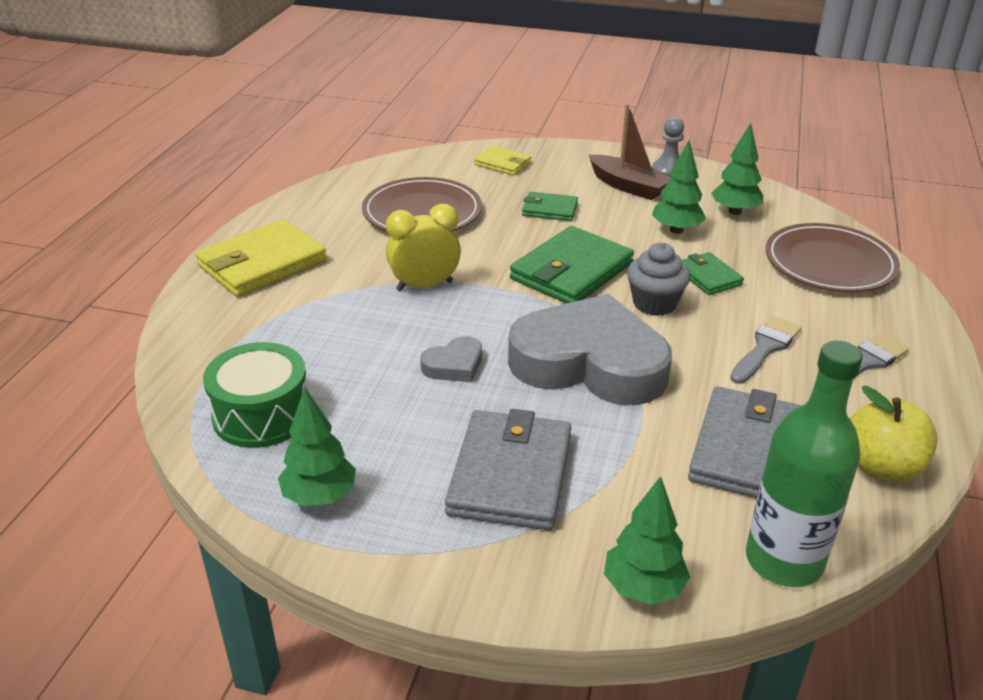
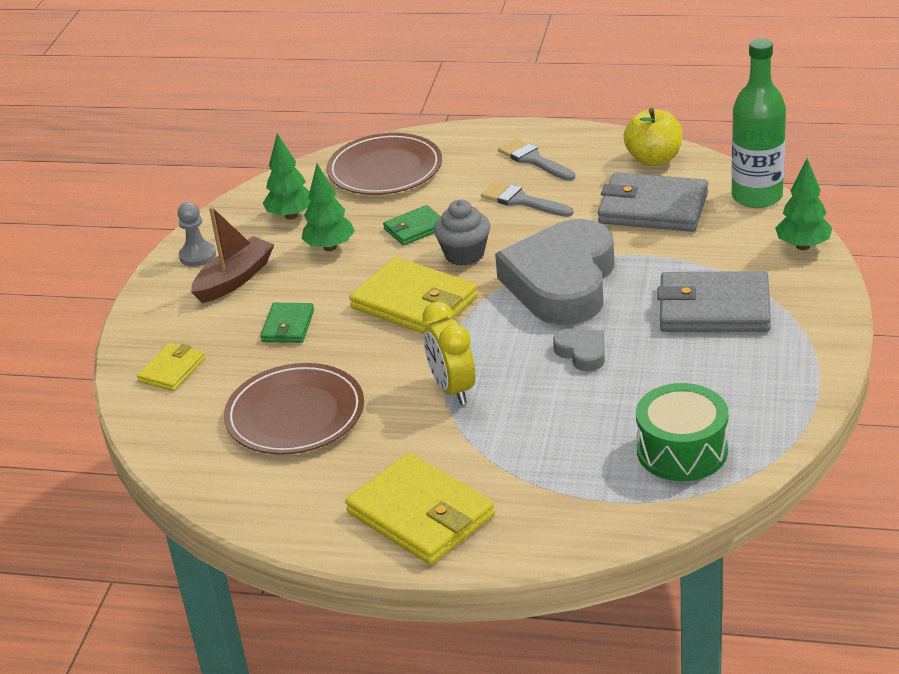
camera: 90 degrees left, 0 degrees up
green tree [278,387,356,507] -> none
green wallet [510,226,634,304] -> yellow wallet [349,257,478,334]

